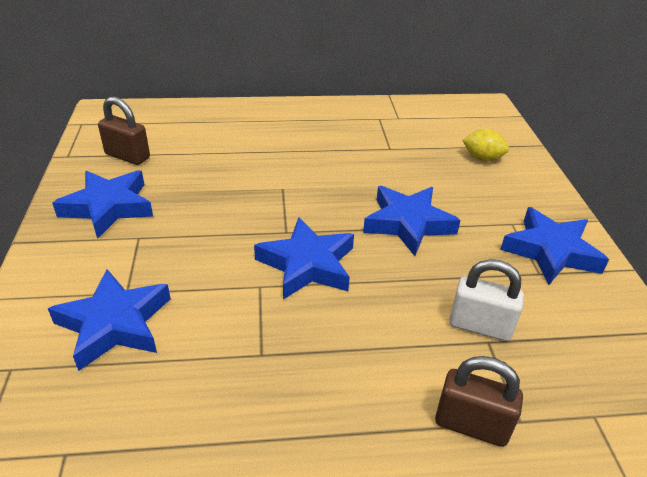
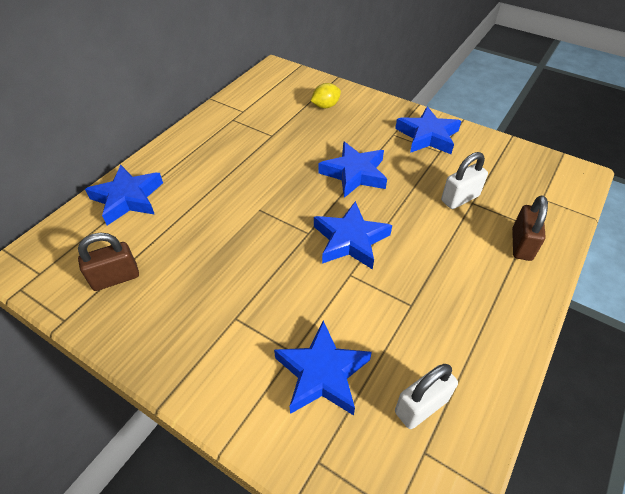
camera: 50 degrees left, 10 degrees up
blue star [52,170,153,239] -> blue star moved to [85,165,163,225]
brown padlock [435,356,523,447] -> brown padlock turned 45 degrees counterclockwise [512,195,548,261]
none -> white padlock [395,364,458,429]

